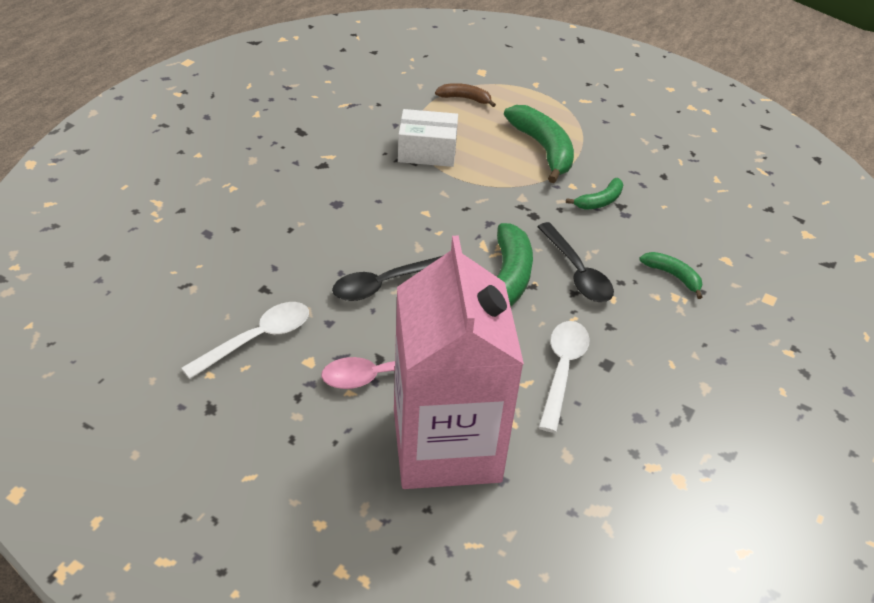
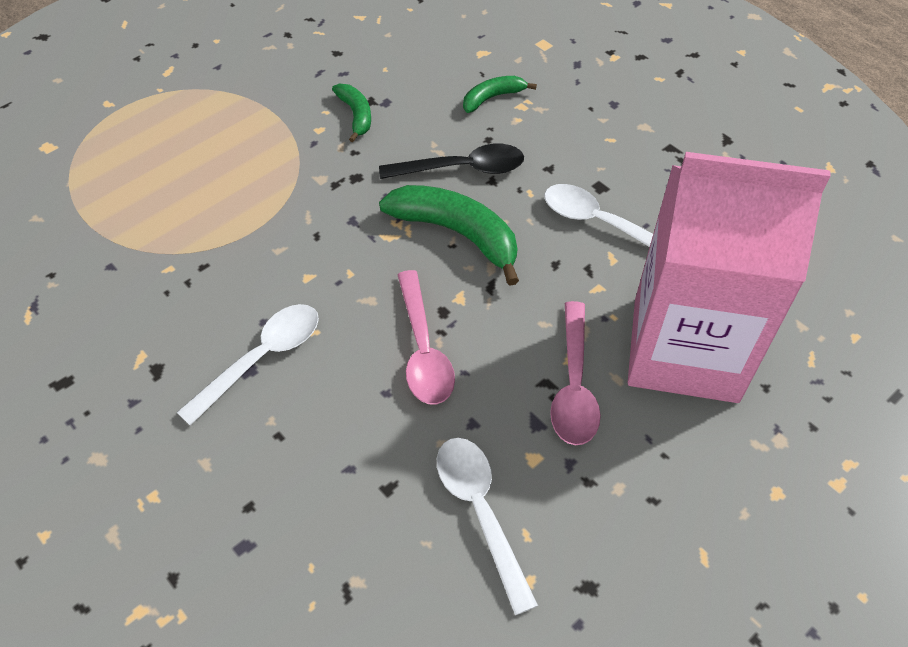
camera: 70 degrees left, 10 degrees up
black spoon [332,256,442,301] -> pink spoon [397,270,455,404]
white box [398,109,458,167] -> none
brown banana [435,83,496,107] -> none
green banana [504,105,574,183] -> none
none -> white spoon [177,304,319,426]

